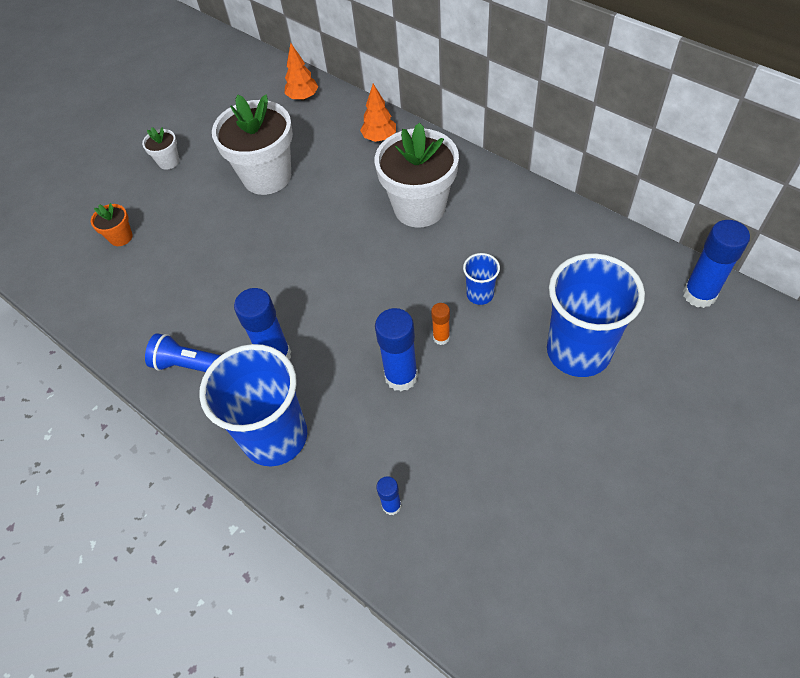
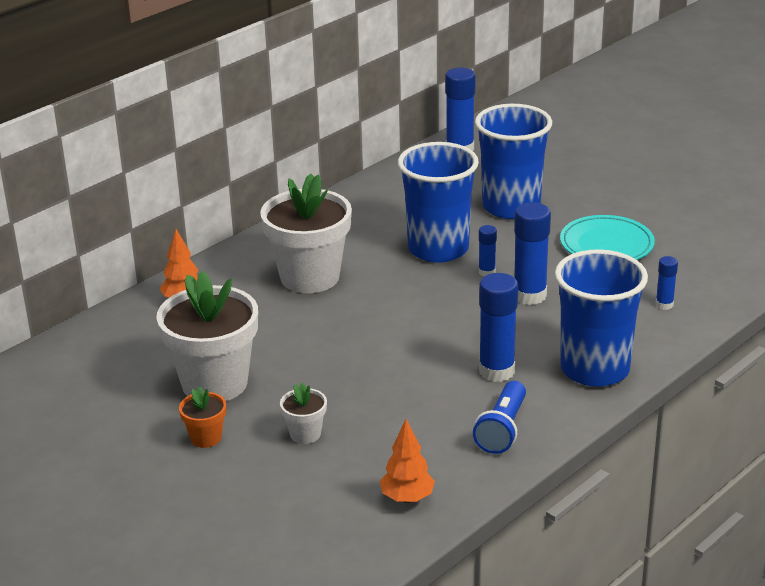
camera: 90 degrees left, 25 degrees down
orange flower pot [91,203,133,246] -> orange flower pot moved to [179,386,226,448]
white flower pot [142,127,179,169] -> white flower pot moved to [280,382,327,444]
orange tree [285,43,318,101] -> orange tree moved to [380,419,435,503]
orange glue stick [431,303,450,345] -> blue glue stick [479,225,497,276]
blue cup [463,253,500,305] -> blue cup [398,142,479,263], size x2.21
none -> turquoise plate [560,215,655,260]

